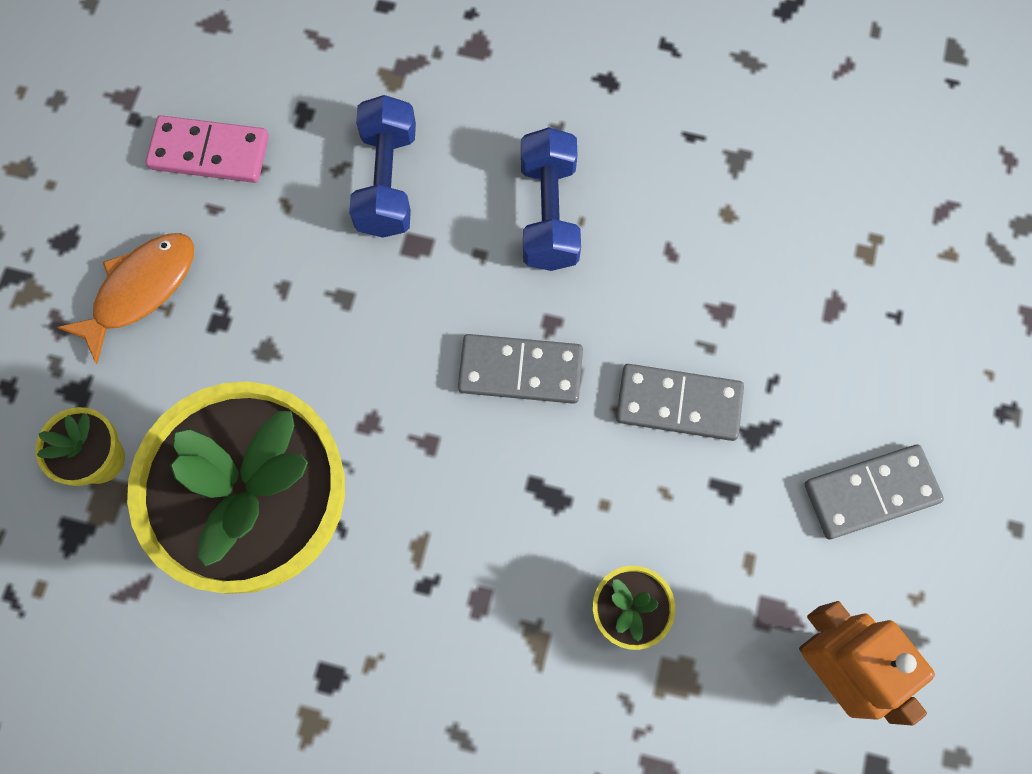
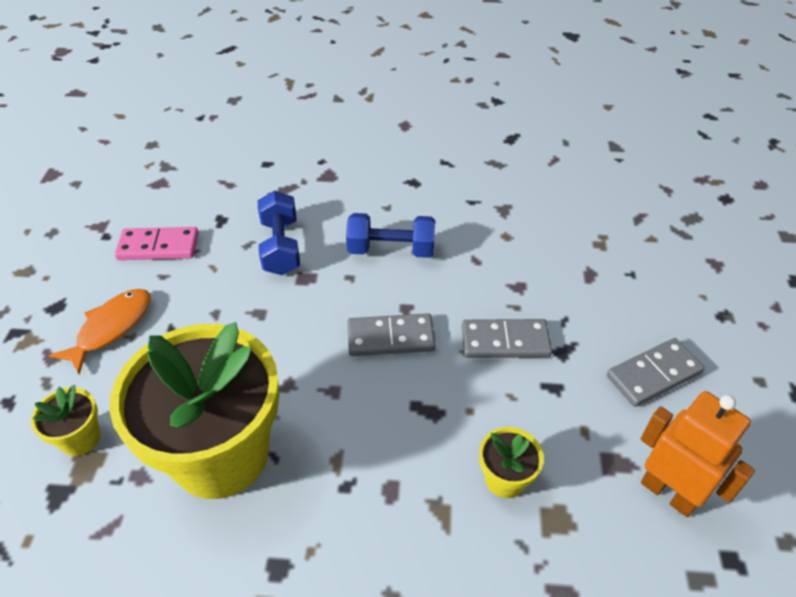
camera: 10 degrees left, 25 degrees down
blue dumbbell [521,127,581,271] -> blue dumbbell turned 75 degrees counterclockwise [346,213,435,258]

